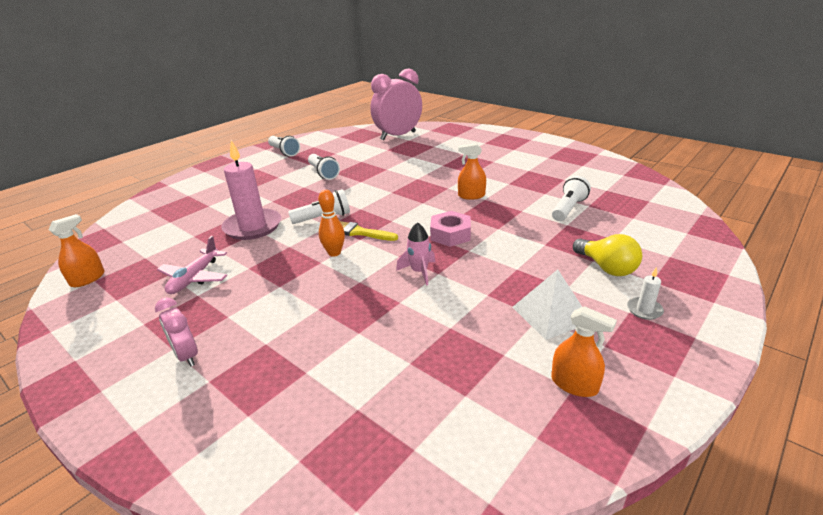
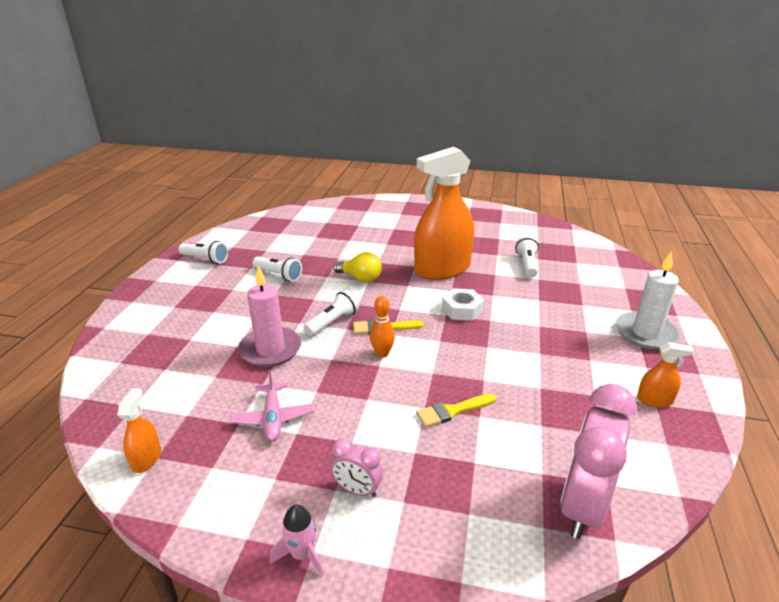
camera: 30 degrees left, 0 degrees up
pink clock [370,68,422,140] -> pink clock moved to [560,384,637,539]
pink rocket [396,222,435,285] -> pink rocket moved to [270,504,324,576]
pink nut [430,211,471,247] -> white nut [442,288,484,321]
orange spray bottle [458,143,486,200] -> orange spray bottle [414,147,474,280], size x2.44
white pyramid [513,269,582,340] -> none
yellow light bulb [573,234,642,276] -> yellow light bulb moved to [333,252,382,282]
white candle [627,267,664,320] -> white candle [616,251,680,349], size x2.34
none -> yellow brush [416,394,496,427]

